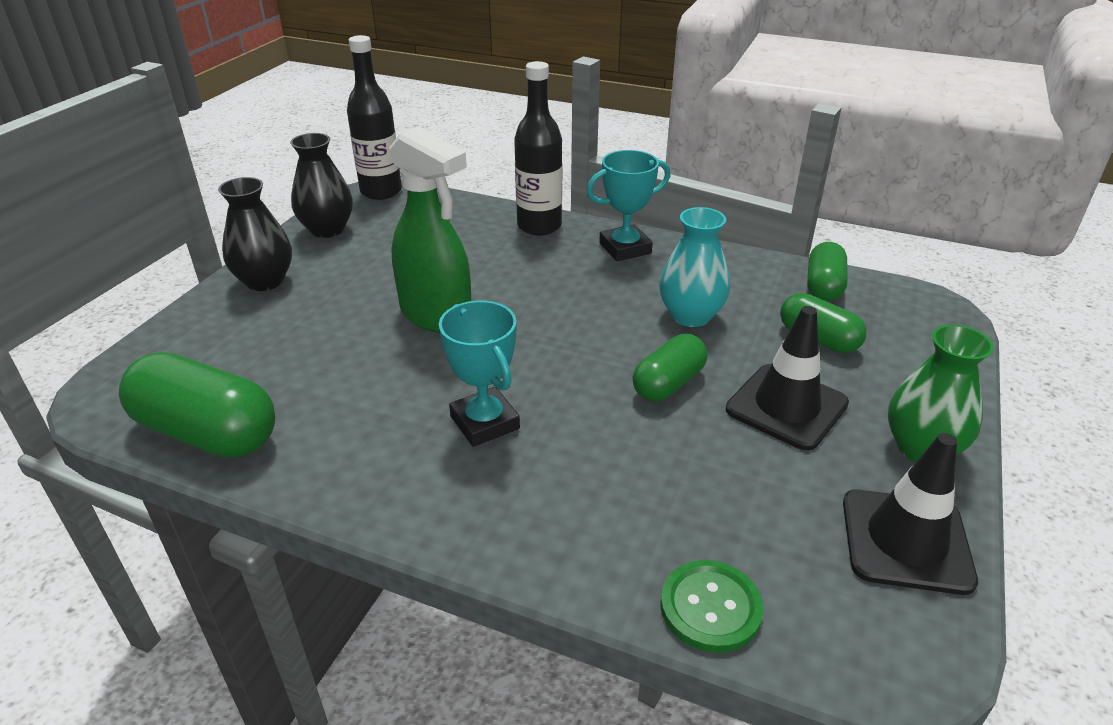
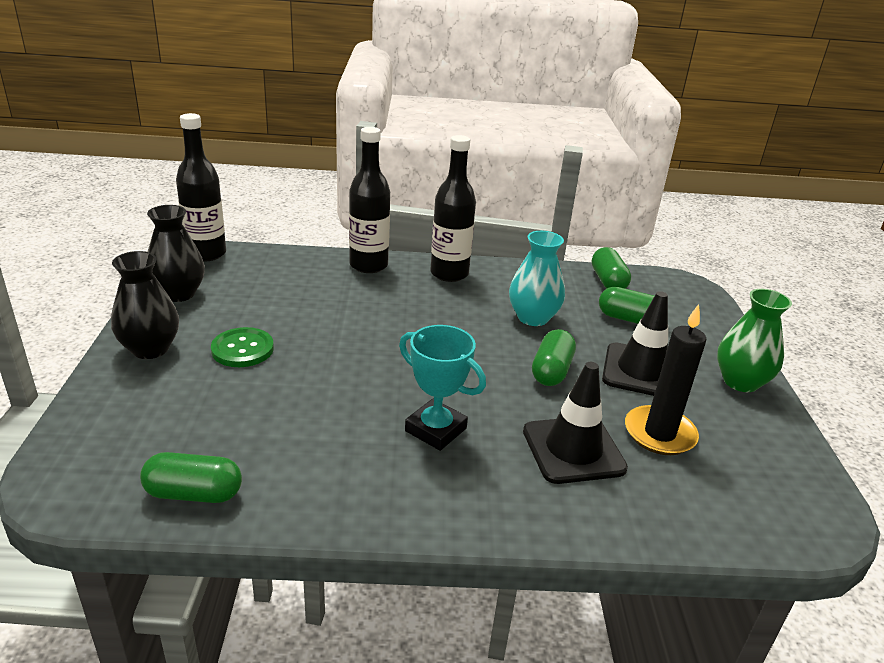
camera: 25 degrees left, 5 degrees down
green capsule [119,352,275,458] -> green capsule [140,452,242,503], size x0.61
green spray bottle [389,127,471,333] -> none
turquoise trophy [586,150,671,261] -> black bottle [430,135,476,282]
green button [660,560,763,653] -> green button moved to [211,327,274,367]
black traffic cone [843,433,978,595] -> black traffic cone moved to [523,362,628,484]
none -> black candle [625,304,706,455]

